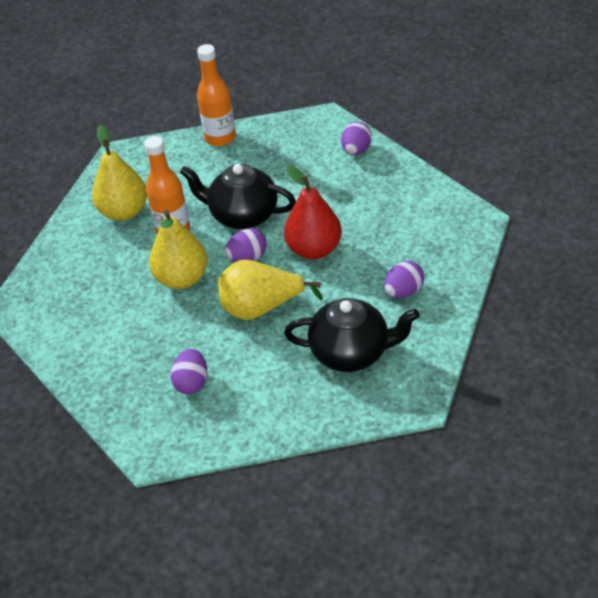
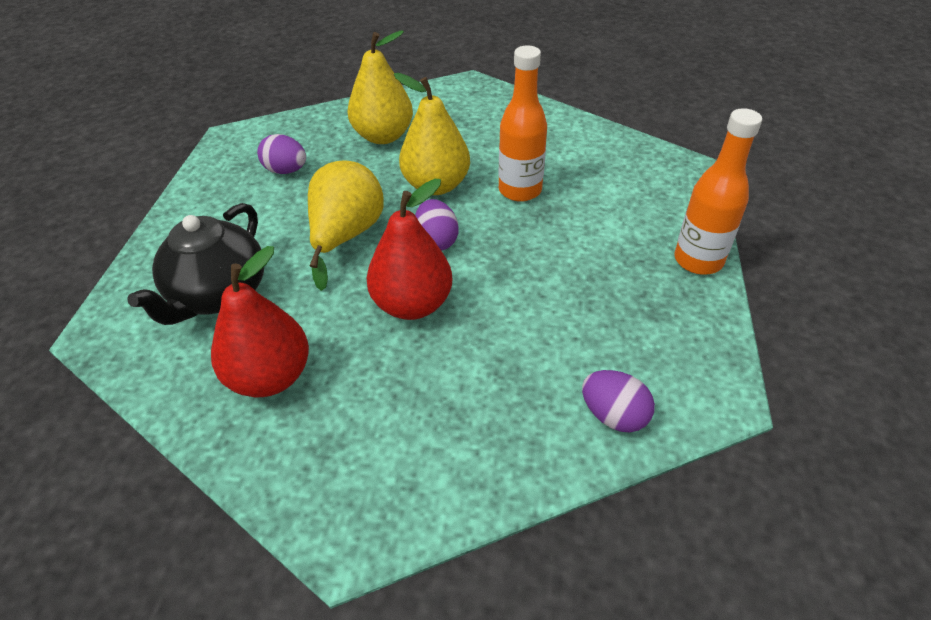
camera: 105 degrees right, 0 degrees up
yellow pear [92,125,147,221] -> yellow pear moved to [348,30,413,144]
black teapot [180,164,296,229] -> none
purple egg [384,261,424,298] -> red pear [211,246,309,397]

